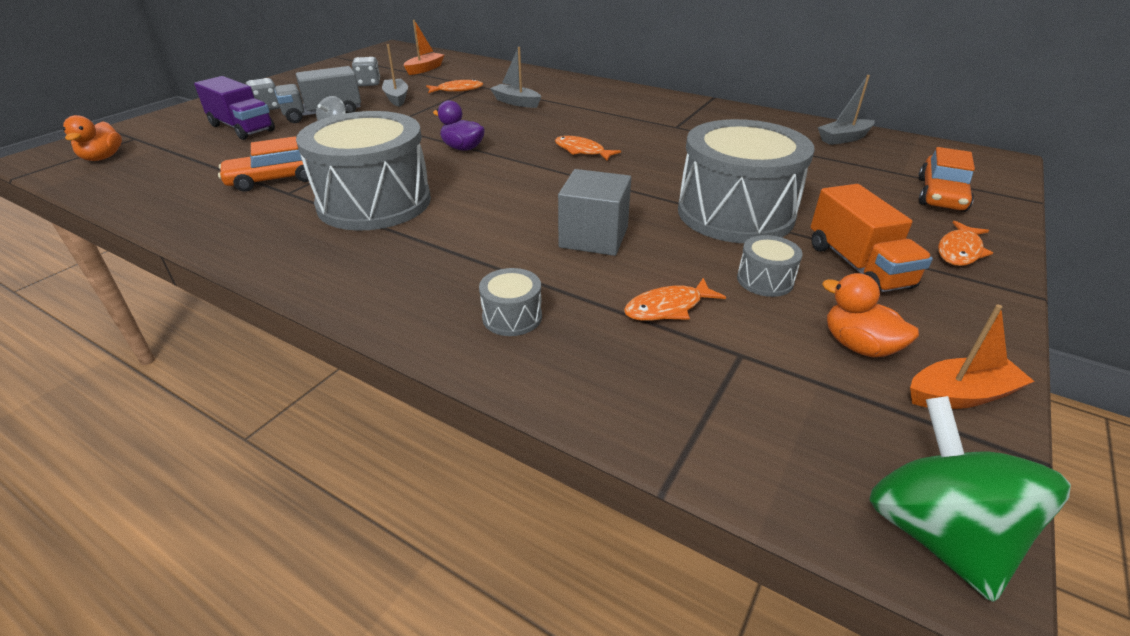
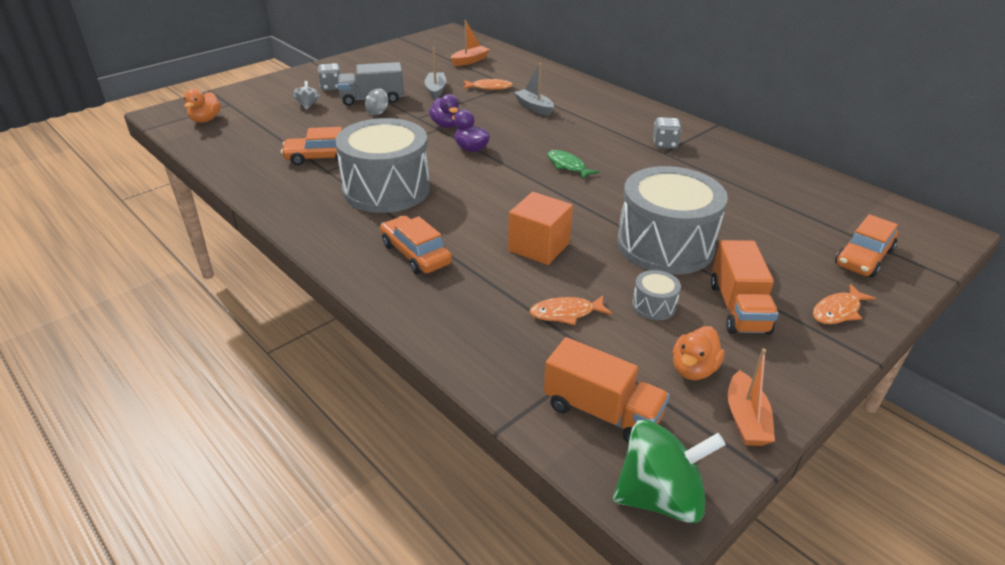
camera: 15 degrees right, 0 degrees up
purple truck [194,76,275,140] -> grey spinning top [292,81,320,110]
grey dice [352,57,380,86] -> grey dice moved to [653,117,682,148]
grey drum [479,268,542,336] -> none
orange fish [555,136,621,161] -> green fish [548,150,599,179]
grey cube [558,169,631,256] -> orange cube [508,192,573,265]
grey boat [818,75,875,145] -> none
orange duck [822,273,919,357] -> orange duck turned 120 degrees counterclockwise [672,326,725,380]
green spinning top [869,396,1071,602] -> green spinning top turned 75 degrees clockwise [613,420,726,523]
orange boat [910,304,1035,409] -> orange boat turned 90 degrees clockwise [728,349,775,446]
none -> orange car [380,216,452,274]
none -> purple duck [429,94,460,128]
none -> orange truck [544,337,670,444]

